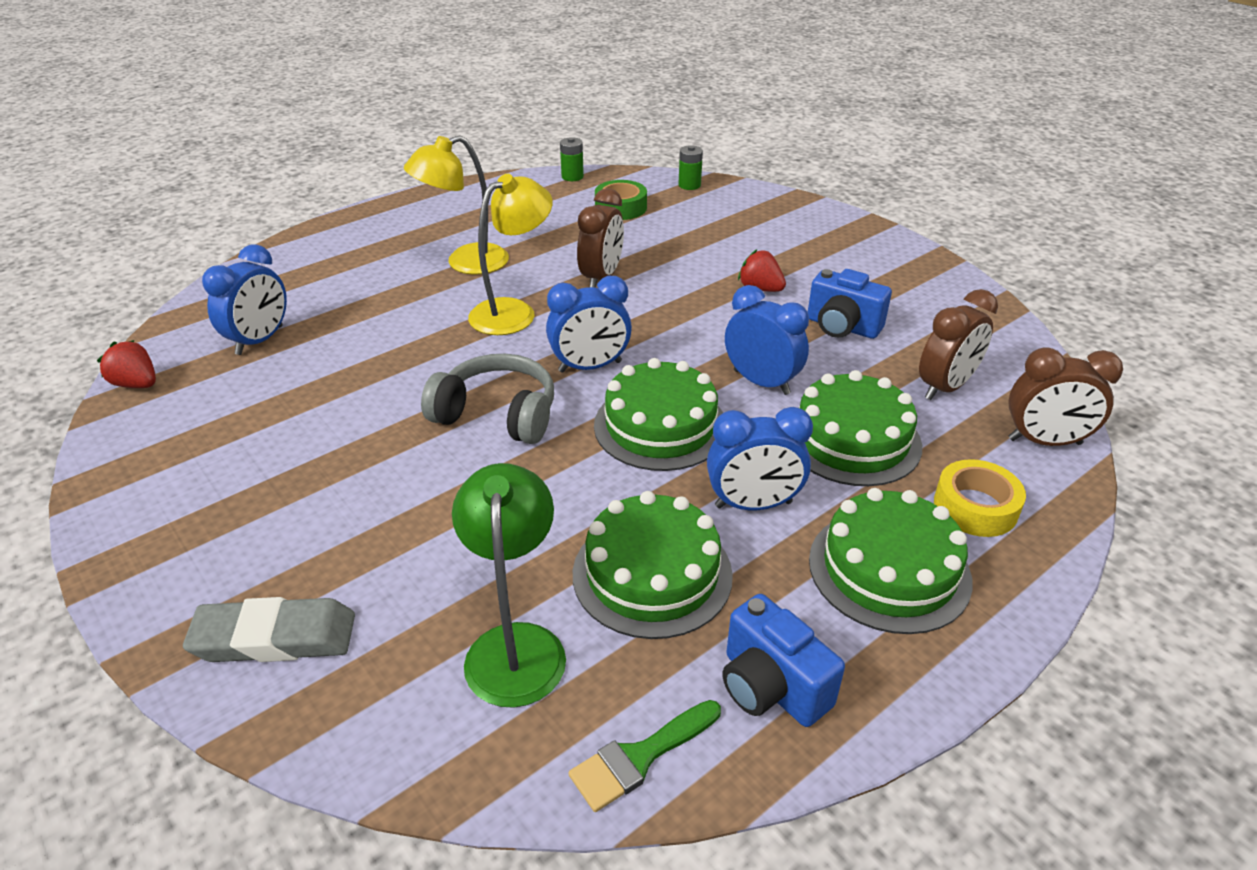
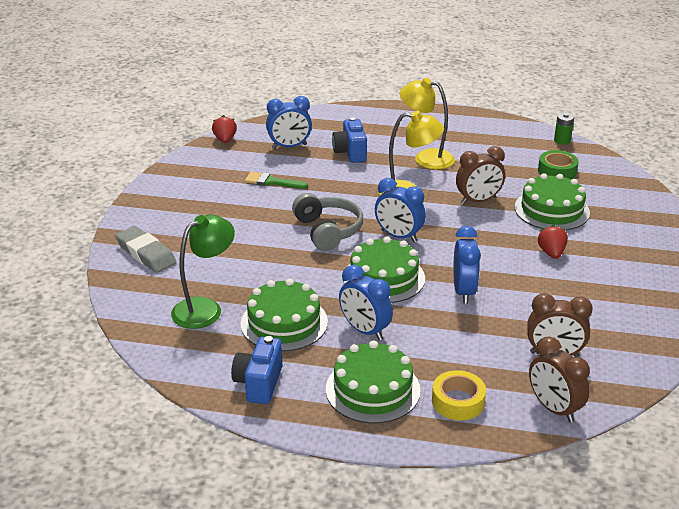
camera: 50 degrees right, 5 degrees down
green brush [569,700,721,812] -> green brush moved to [245,172,308,189]
green battery [678,145,703,190] -> none
green cake [799,370,922,486] -> green cake moved to [515,173,590,230]
blue camera [808,269,892,339] -> blue camera moved to [332,117,367,163]

